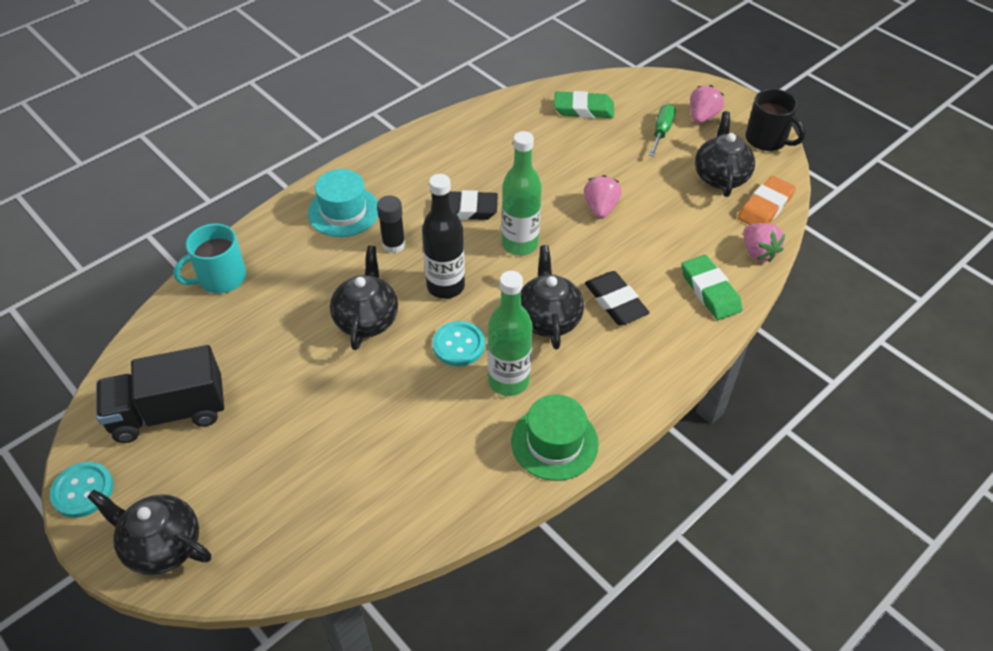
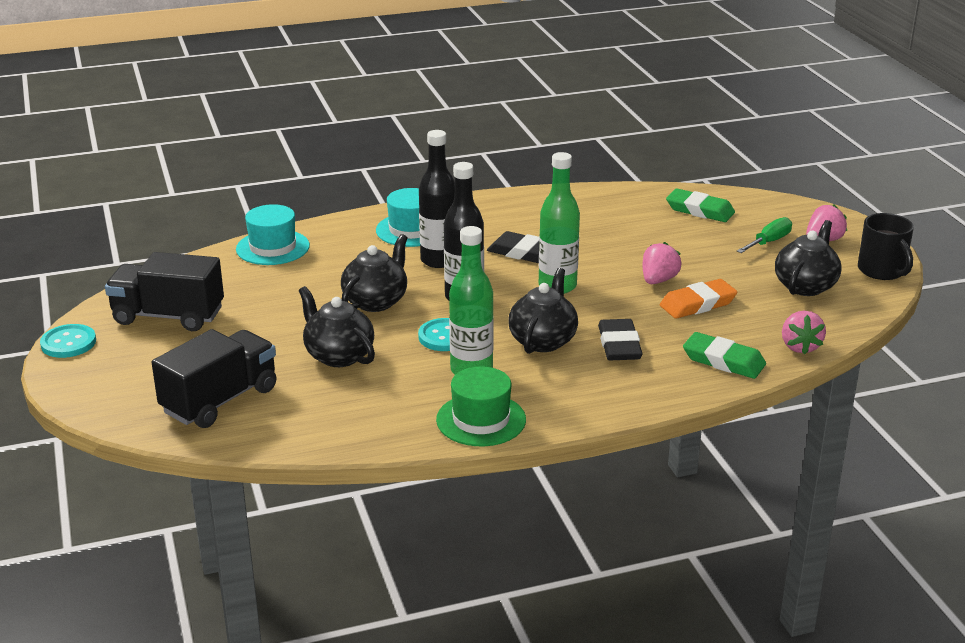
camera: 25 degrees right, 20 degrees down
black teapot [87,489,211,575] -> black teapot moved to [299,286,375,367]
turquoise mug [173,224,246,293] -> turquoise hat [236,204,310,265]
black glue stick [377,195,405,253] -> black bottle [419,130,455,268]
green eraser [681,255,743,320] -> green eraser turned 60 degrees counterclockwise [683,332,766,379]
orange eraser [738,176,796,225] -> orange eraser moved to [660,279,737,319]
none -> black truck [152,329,276,428]

